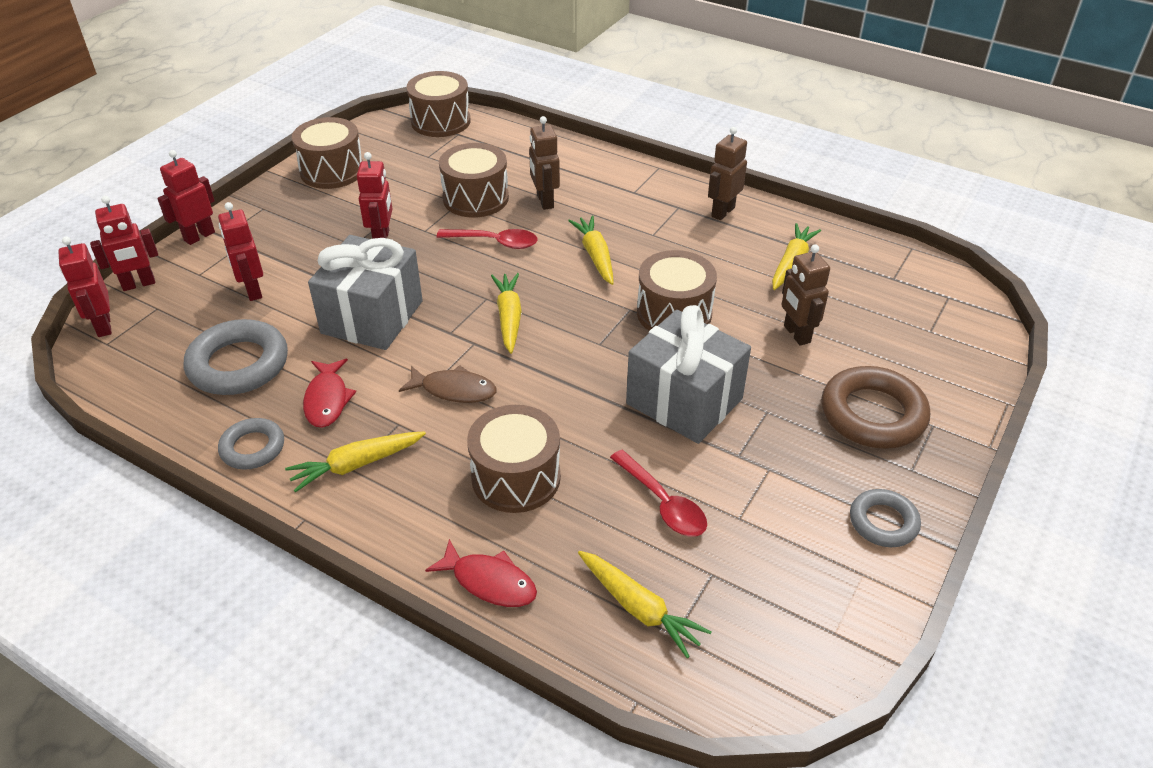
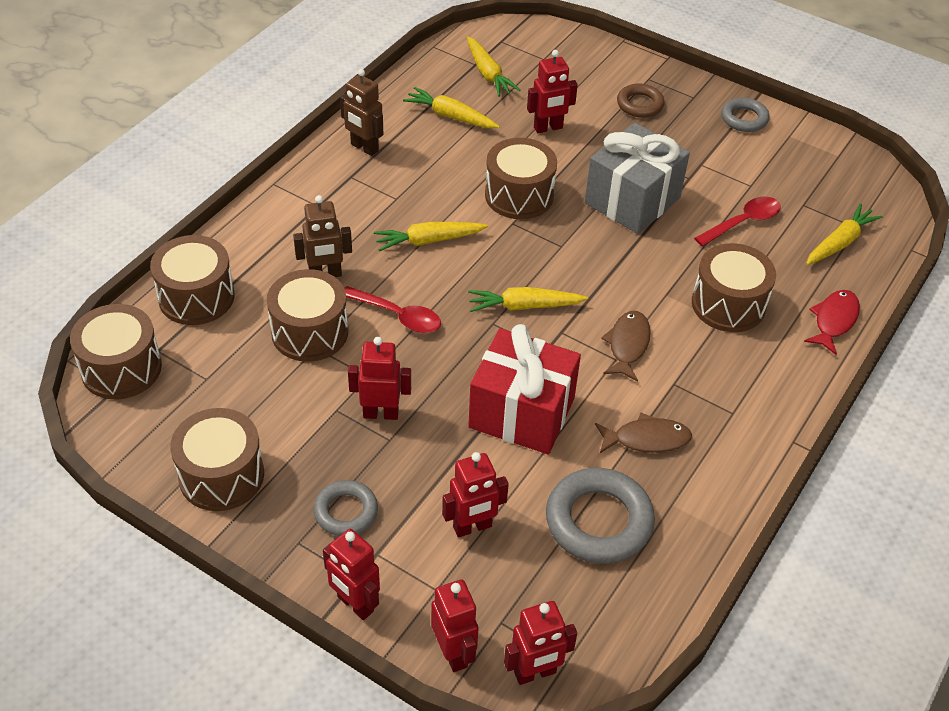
camera: 90 degrees left, 5 degrees up
grey ring [218,418,284,470] -> grey ring moved to [314,480,378,536]
yellow carrot [285,431,426,492] -> yellow carrot moved to [467,36,520,97]
red fish [303,359,356,428] -> brown fish [595,412,692,453]
grey gift [308,235,423,350] -> red gift [468,324,581,454]
red spoon [437,229,537,249] -> red spoon turned 105 degrees clockwise [344,286,441,333]
brown robot [781,244,830,346] -> red robot [527,50,578,133]
brown ring [821,366,930,449] -> brown ring [617,84,665,118], size x0.59
none -> brown drum [150,235,234,325]

